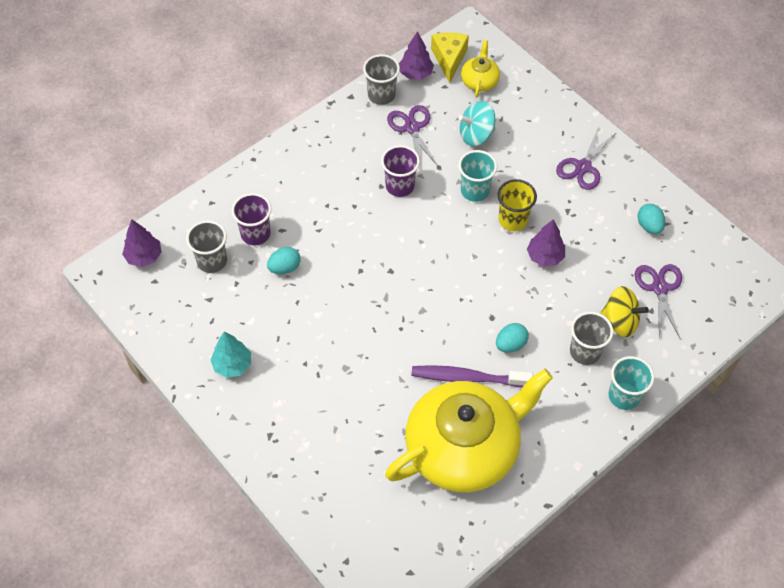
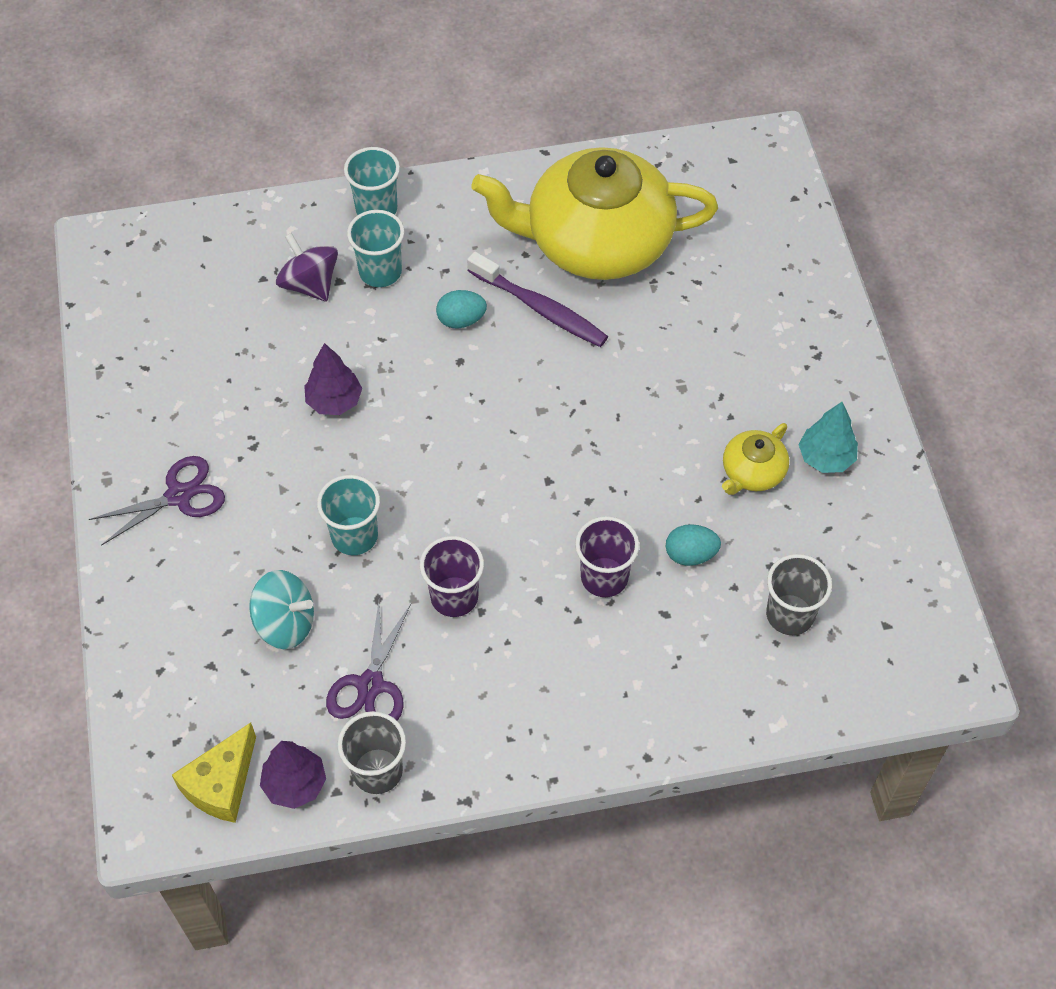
camera: 150 degrees left, 0 degrees up
purple tree [122,219,162,267] -> none
purple cup [232,193,271,245] -> purple cup moved to [575,516,639,597]
yellow teapot [461,40,500,98] -> yellow teapot moved to [722,423,789,495]
yellow cup [497,179,537,231] -> none
grey cup [570,312,613,365] -> turquoise cup [347,210,405,287]
yellow spinning top [600,286,649,337] -> purple spinning top [276,233,338,302]
purple scissors [635,264,682,338] -> none
turquoise egg [637,204,665,234] -> none

